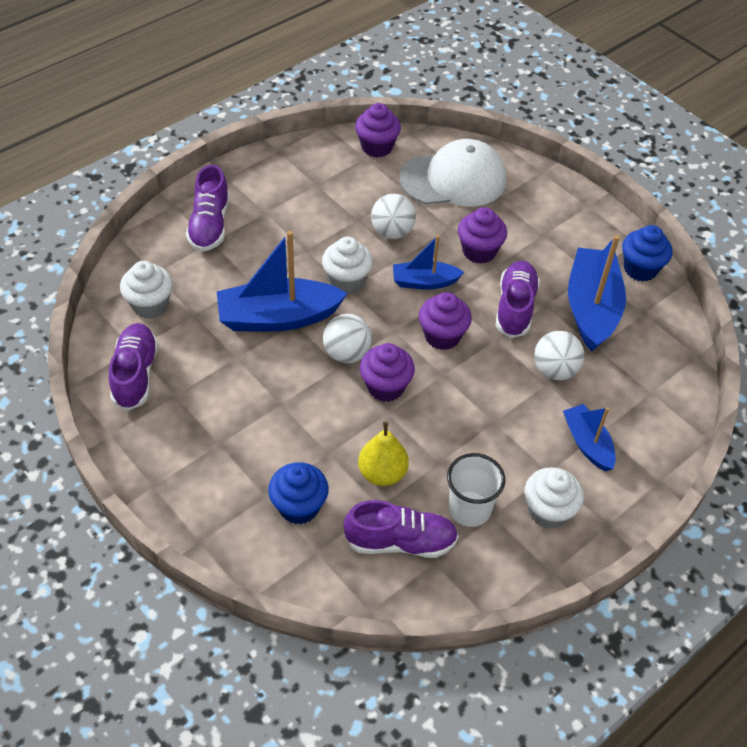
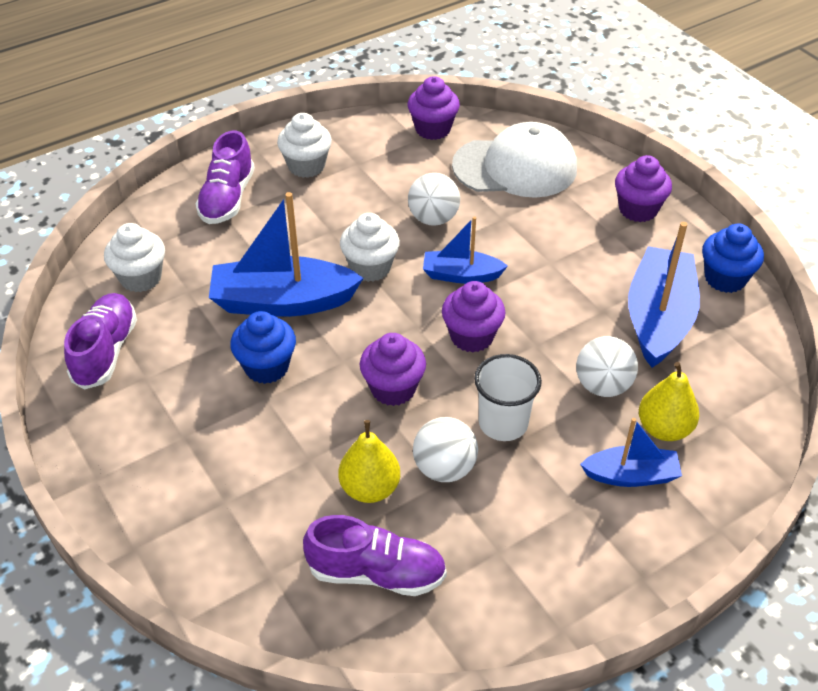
camera: 10 degrees right, 5 degrees down
blue cupcake [268,462,329,524] -> blue cupcake moved to [230,311,296,384]
white ball [323,314,372,363] -> white ball moved to [413,417,478,482]
white cup [447,453,505,527] -> white cup moved to [474,354,542,441]
purple cupcake [458,207,507,264] -> purple cupcake moved to [615,155,672,222]
purple shoe [496,261,540,338] -> none
white cupcake [524,467,584,529] -> white cupcake moved to [277,113,332,178]
blue boat [563,404,616,472] -> blue boat turned 105 degrees clockwise [580,418,682,487]
none -> yellow pear [639,362,699,441]

